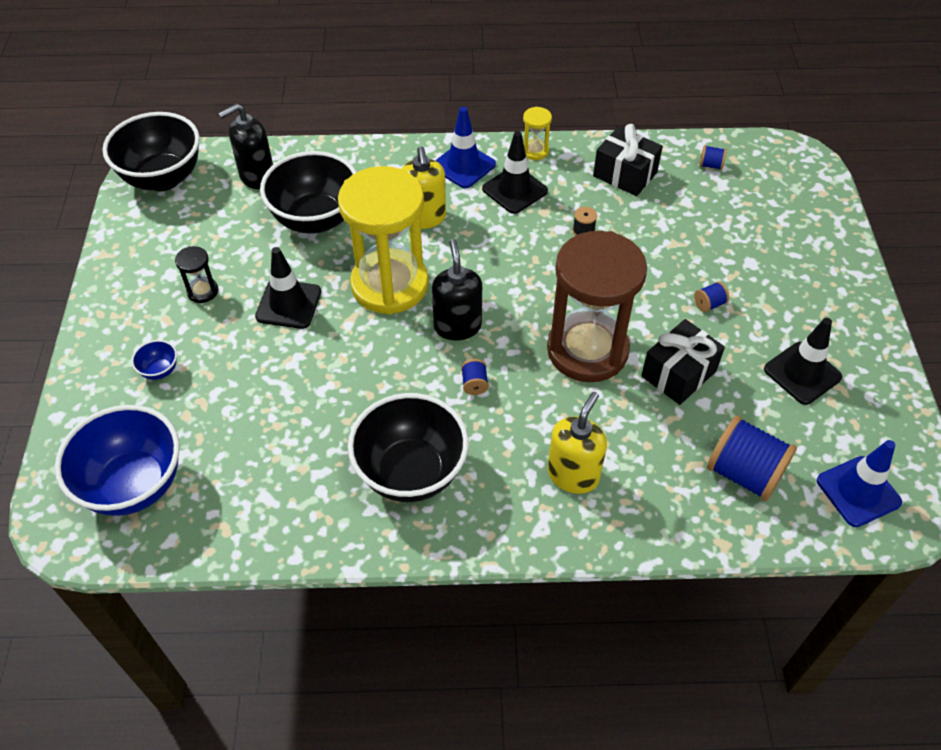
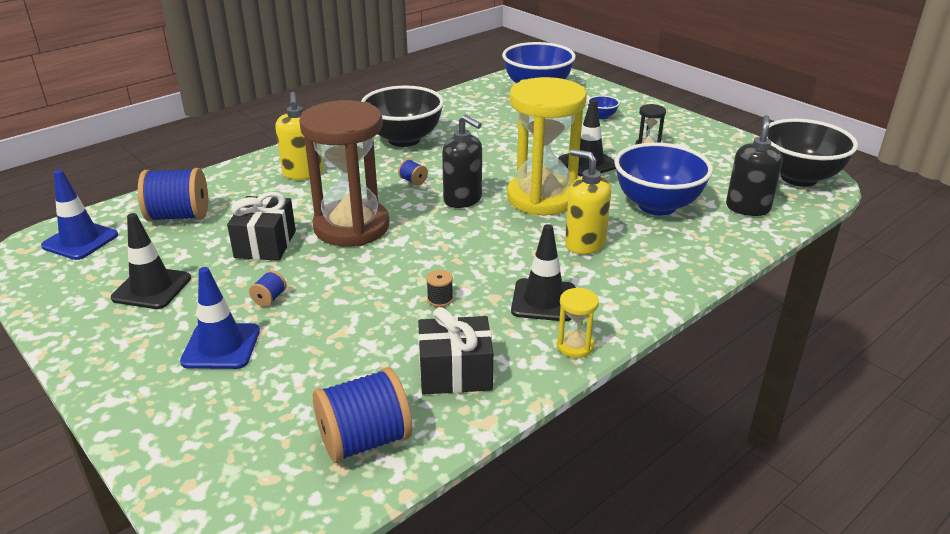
camera: 140 degrees right, 20 degrees down
black bowl [260,151,357,234] -> blue bowl [614,143,713,216]
blue traffic cone [435,107,496,188] -> blue traffic cone moved to [180,267,260,369]
blue spool [699,145,727,170] -> blue spool [313,367,412,463], size x2.28

